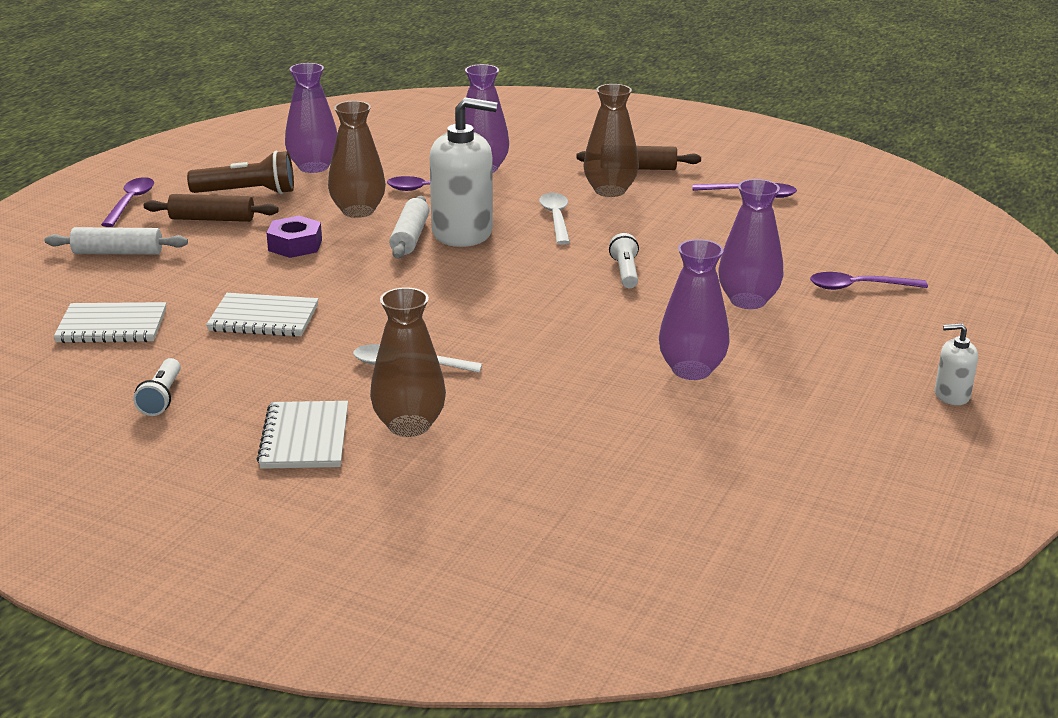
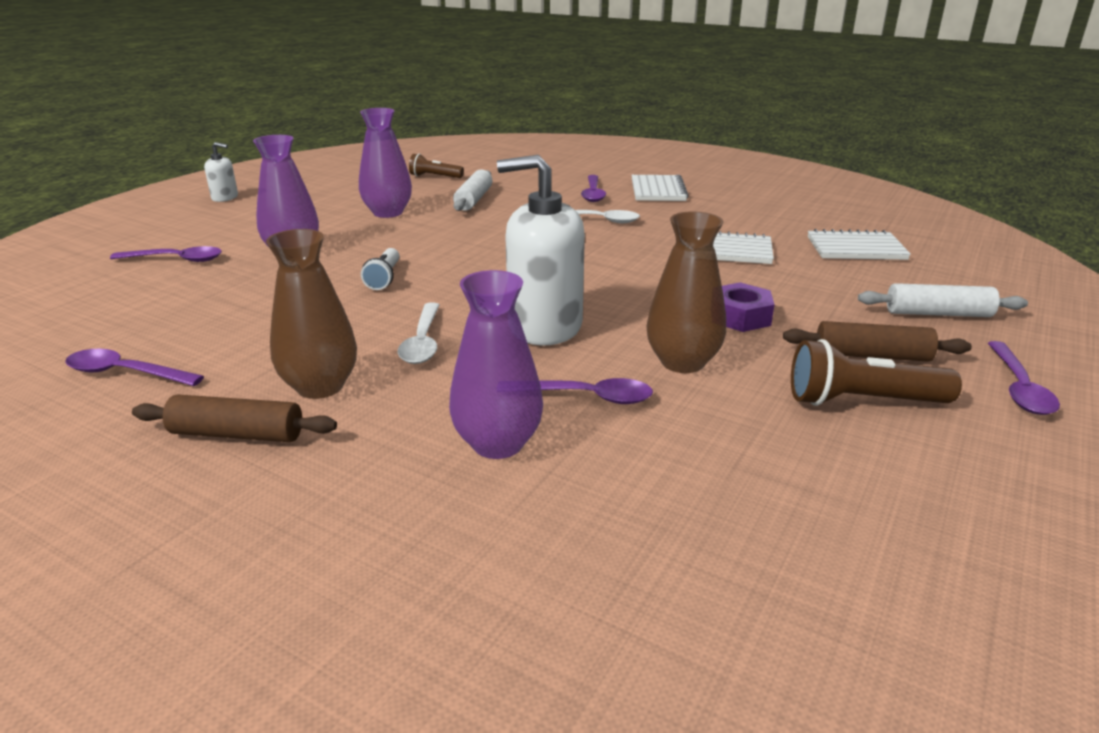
camera: 175 degrees left, 0 degrees up
white flashlight [133,358,181,416] -> none
purple vase [285,63,337,173] -> none
brown vase [370,287,446,437] -> purple spoon [581,175,606,202]
white rolling pin [389,196,430,258] -> white rolling pin moved to [453,169,493,211]
none -> brown flashlight [409,154,464,178]

